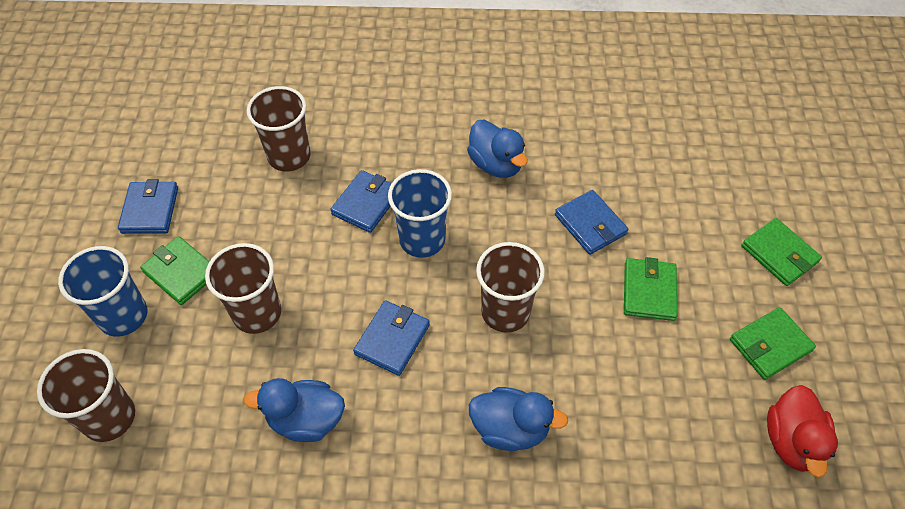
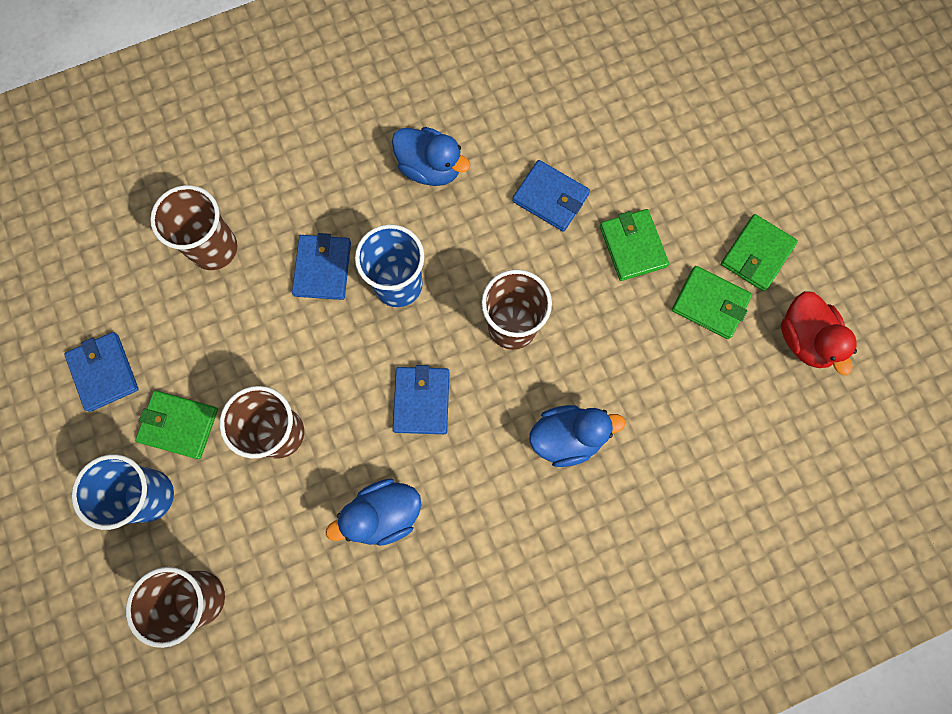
camera: 25 degrees left, 20 degrees up
green wallet [741,218,822,286] -> green wallet moved to [672,266,752,339]

